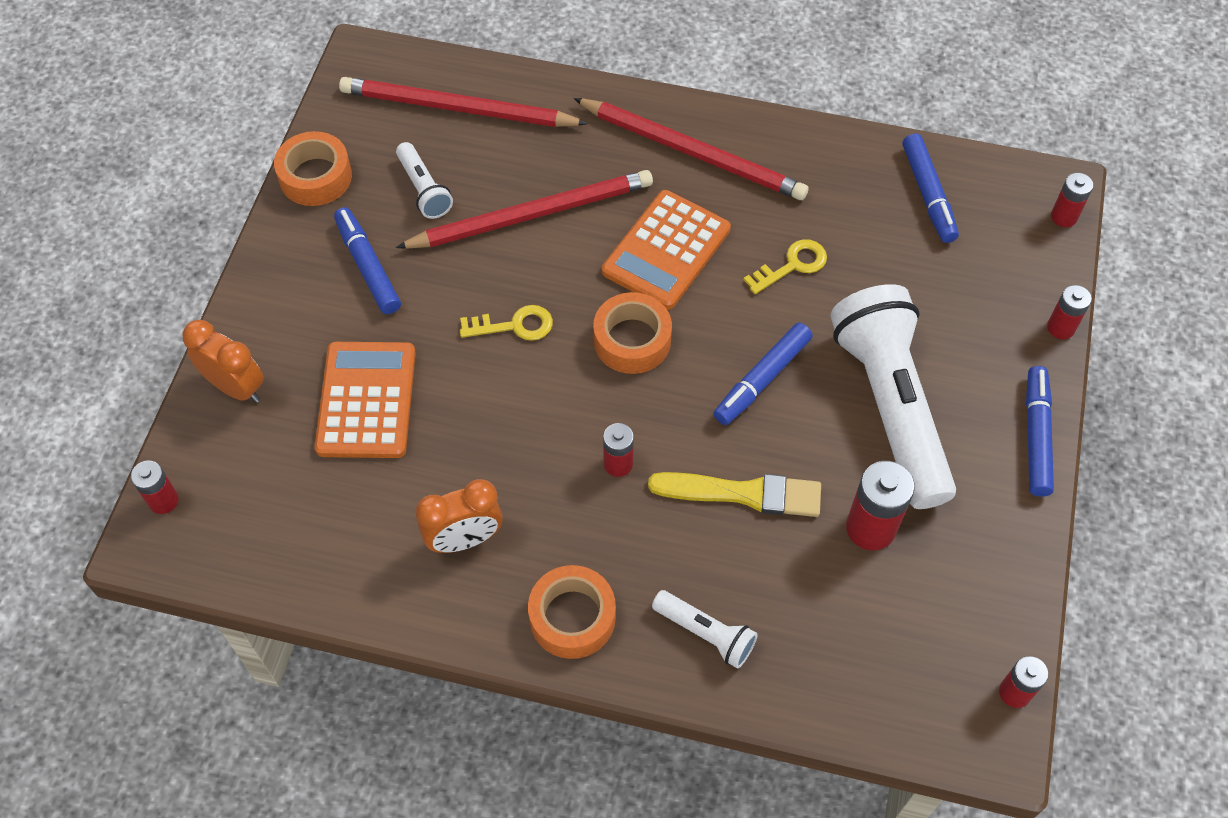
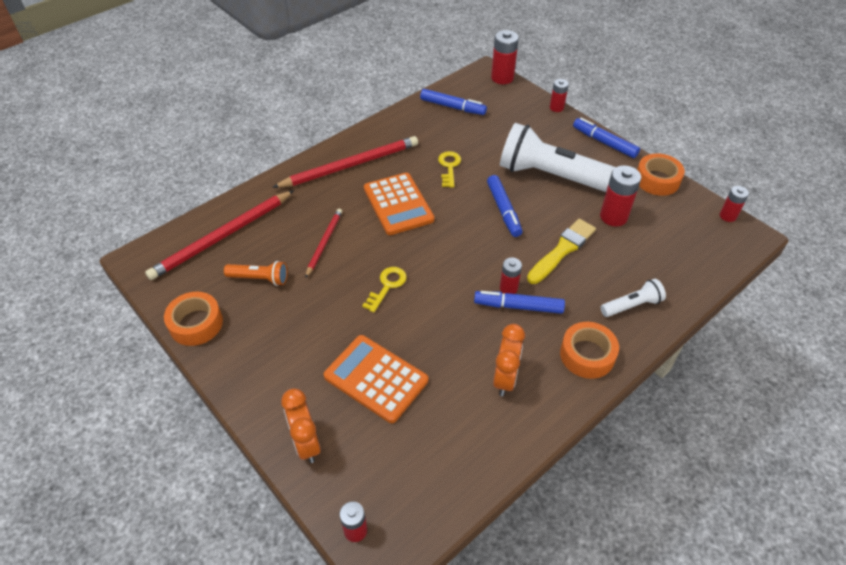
camera: 55 degrees left, 10 degrees down
orange clock [182,320,264,403] -> orange clock turned 90 degrees counterclockwise [281,389,321,463]
blue marker [334,207,401,314] -> blue marker moved to [474,291,565,314]
white flashlight [396,142,453,219] -> orange flashlight [224,261,288,286]
red pencil [396,170,653,249] -> red pencil [305,209,342,278], size x0.55
orange tape [593,292,672,374] -> orange tape moved to [637,153,685,196]
red battery [1051,173,1093,227] -> red battery [491,30,519,84], size x1.65

